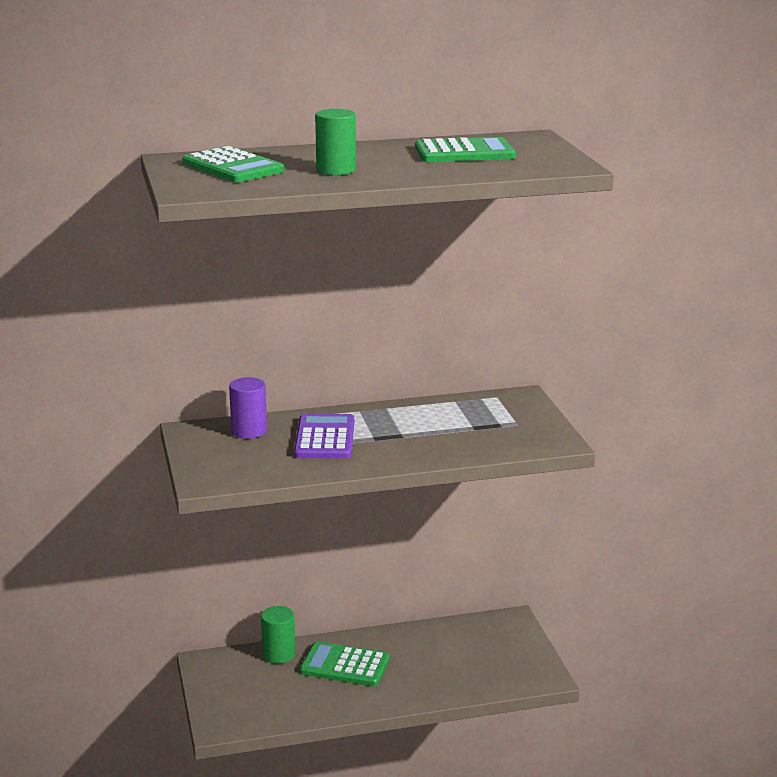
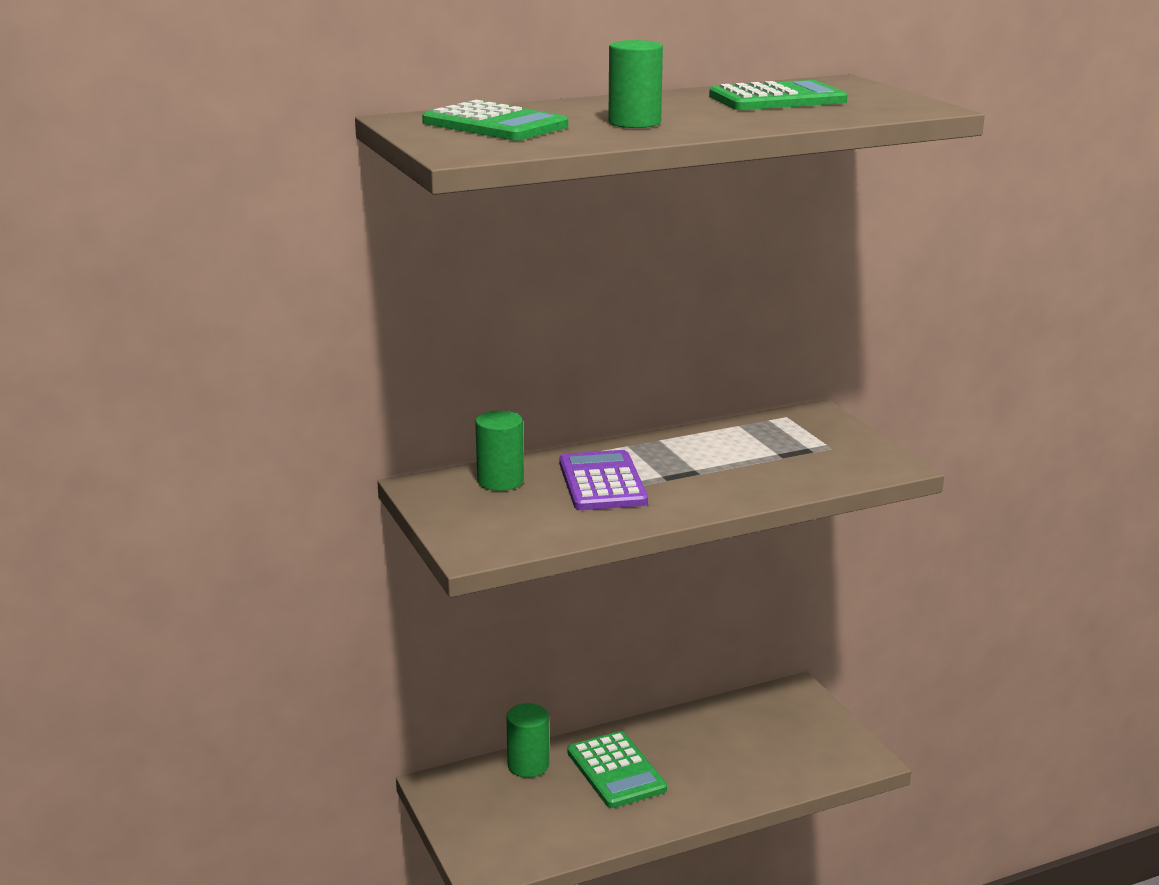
camera: 10 degrees left, 0 degrees up
purple cylinder [229,377,267,439] -> green cylinder [475,411,524,491]
green calculator [300,642,390,686] -> green calculator turned 120 degrees counterclockwise [567,731,667,808]

